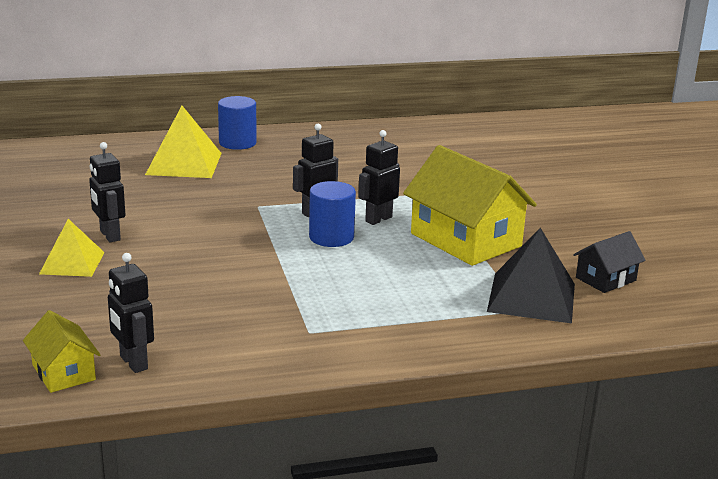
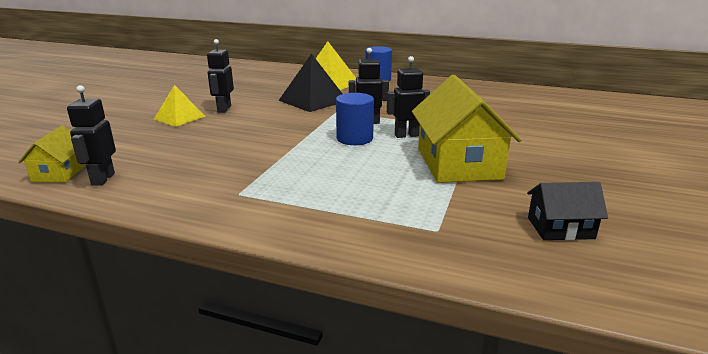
camera: 35 degrees right, 0 degrees up
black pyramid [487,228,575,324] -> black pyramid moved to [278,53,342,112]

